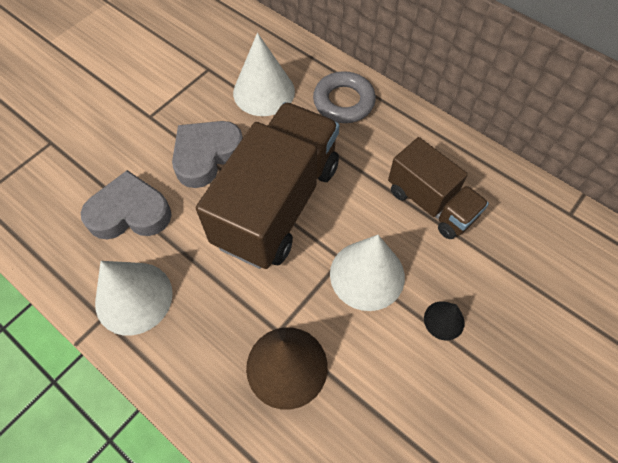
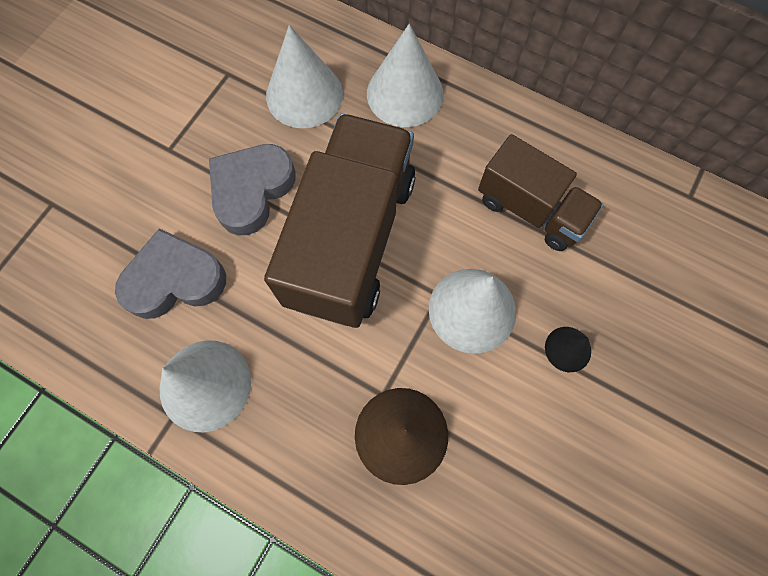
camera: 10 degrees left, 10 degrees up
grey ring [313,71,376,123] -> white cone [367,24,444,127]

